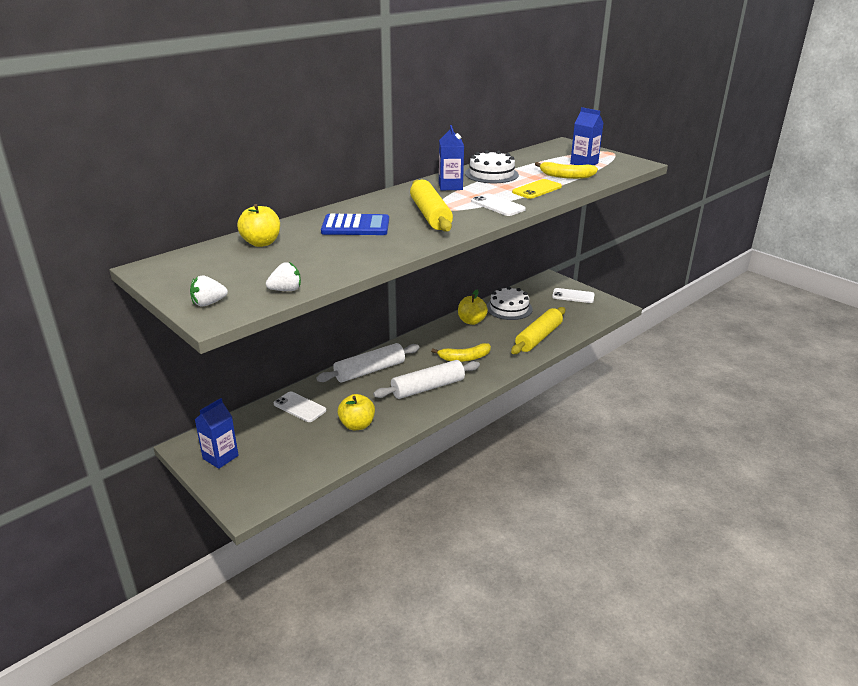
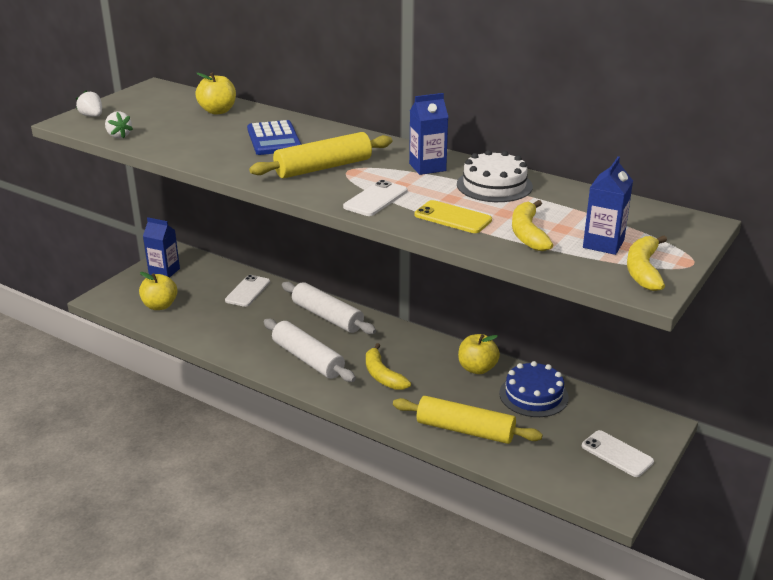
camera: 75 degrees right, 0 degrees up
yellow apple [338,394,375,430] -> yellow apple moved to [139,272,177,310]
white cake [486,286,533,320] -> blue cake [499,361,569,417]
white phone [552,288,595,303] -> white phone turned 45 degrees counterclockwise [582,430,654,477]
none -> yellow banana [627,235,667,291]

